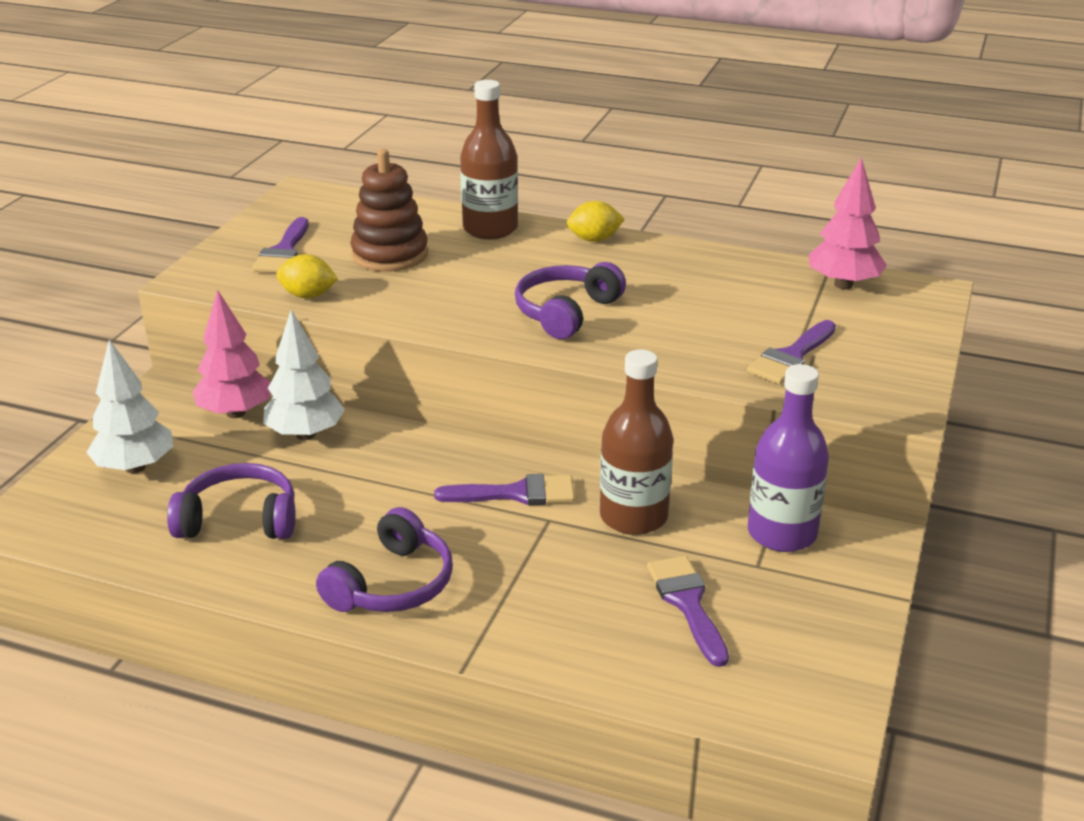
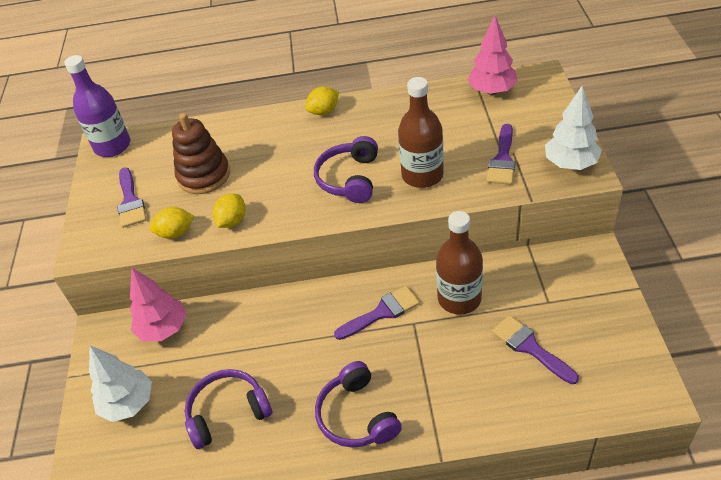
camera: 20 degrees left, 15 degrees up
white tree [263,310,345,440] -> white tree moved to [545,86,602,170]
purple headphones [316,507,453,612] -> purple headphones turned 150 degrees clockwise [315,361,402,448]
brown bottle [460,80,518,239] -> brown bottle moved to [398,77,444,188]
purple bottle [748,364,829,552] -> purple bottle moved to [64,55,130,157]
none -> yellow lemon [213,194,245,228]

